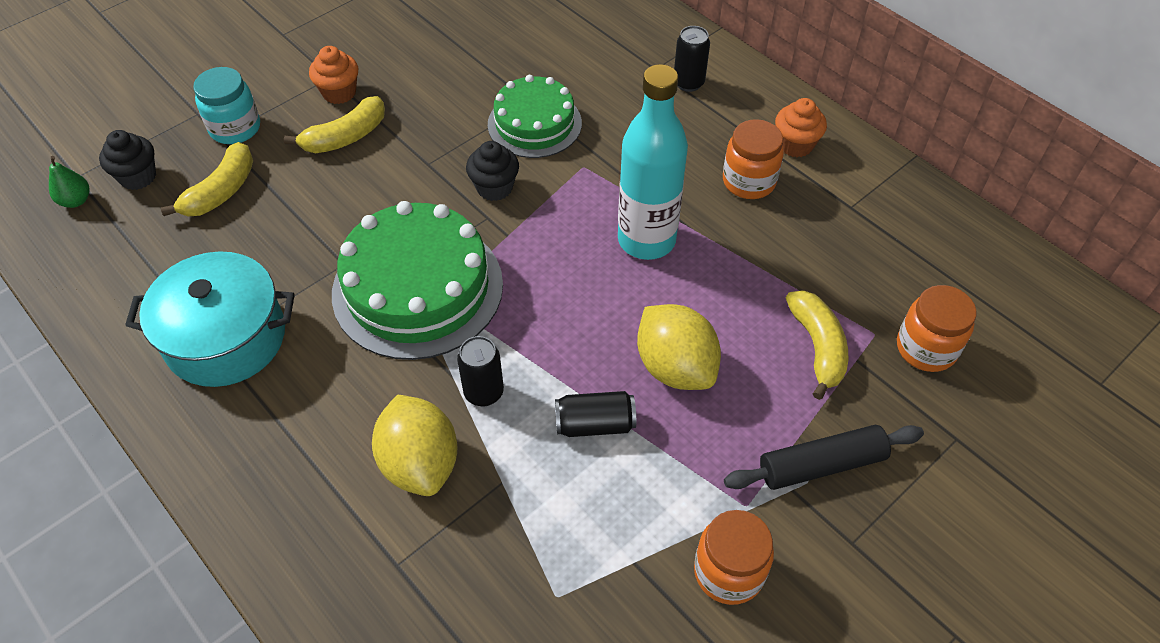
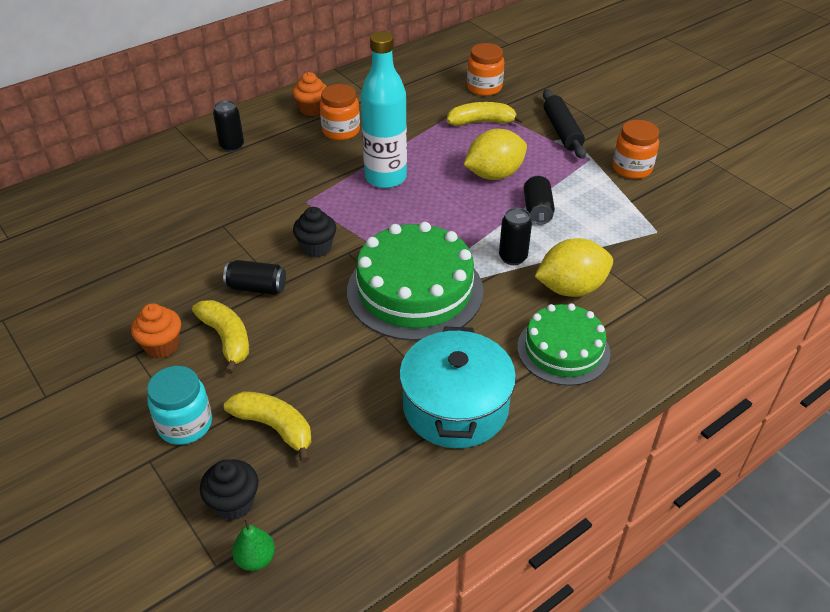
camera: 85 degrees left, 10 degrees down
green cake [488,75,582,158] -> green cake moved to [517,303,610,386]
none -> black can [223,260,286,295]

